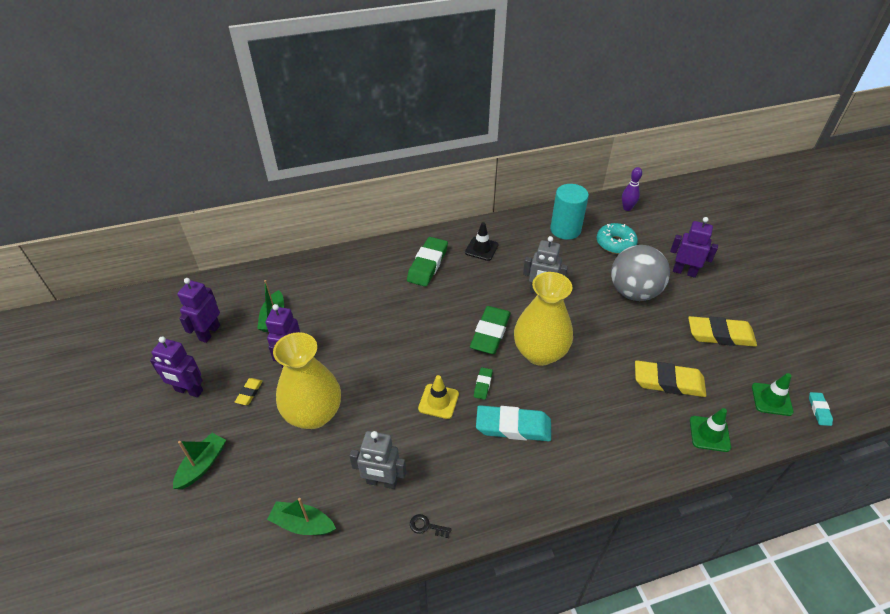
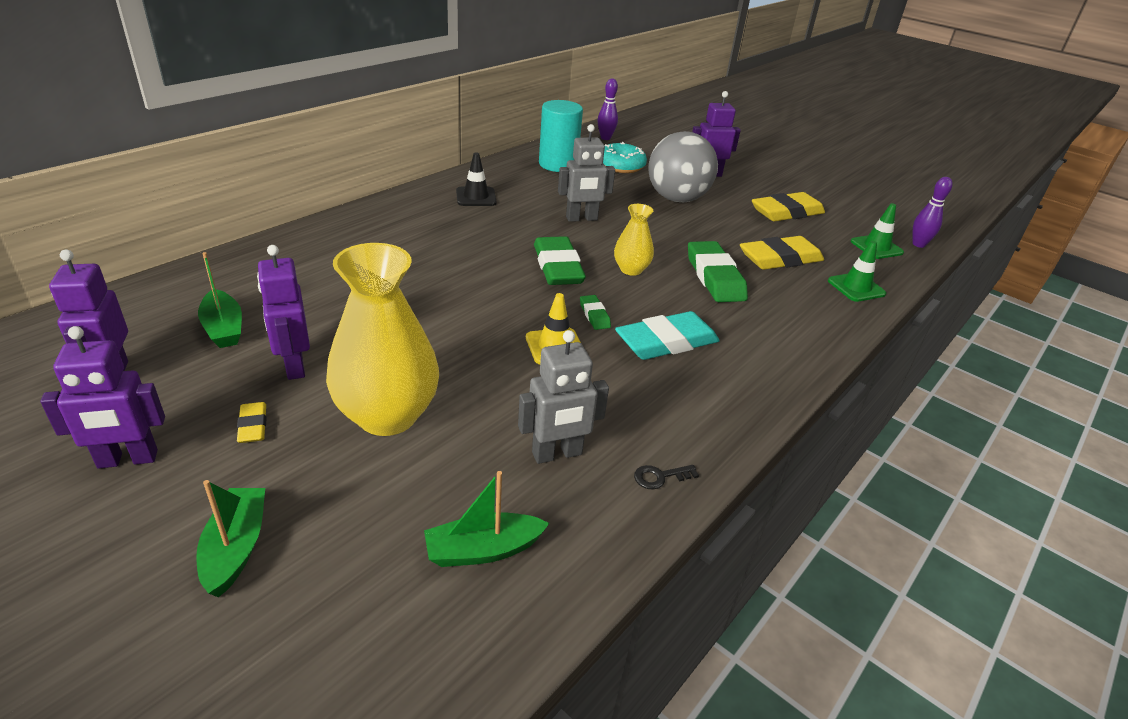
camera: 35 degrees left, 10 degrees down
green eraser [407,237,448,287] -> green eraser moved to [688,241,748,302]
yellow vase [514,272,573,366] -> yellow vase [614,204,654,276], size x0.51
turquoise eraser [809,392,833,426] -> purple bowling pin [913,177,953,248]

